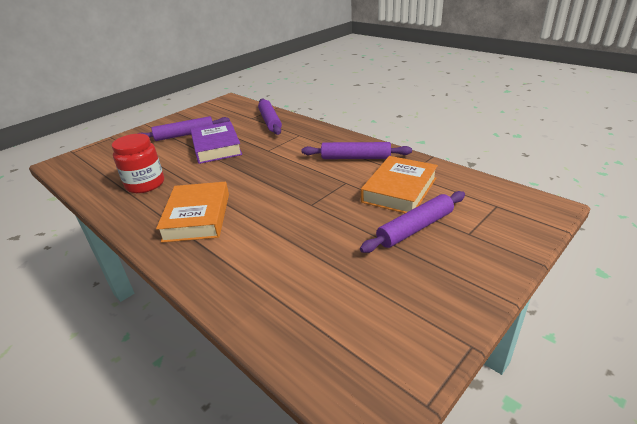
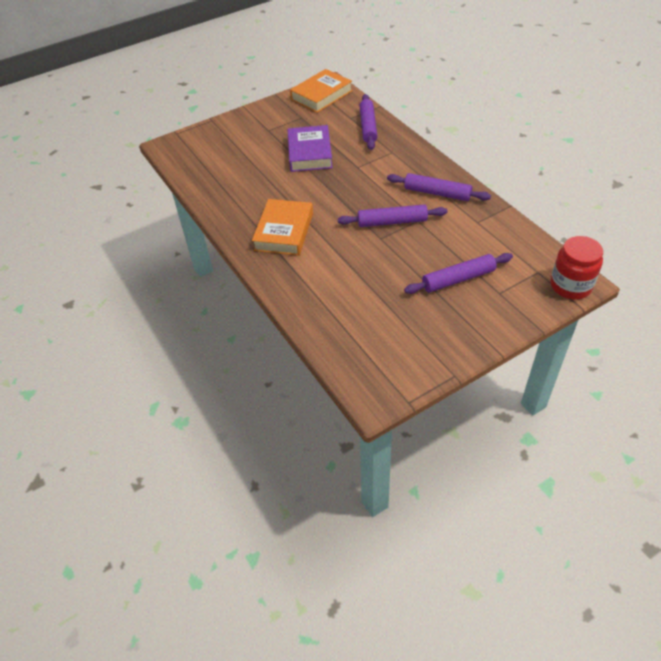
camera: 15 degrees right, 15 degrees up
red jar [112,134,164,193] -> red jar moved to [550,236,603,300]
purple rolling pin [137,116,230,141] -> purple rolling pin moved to [338,204,447,227]
orange book [361,156,438,213] -> orange book moved to [290,69,352,113]

